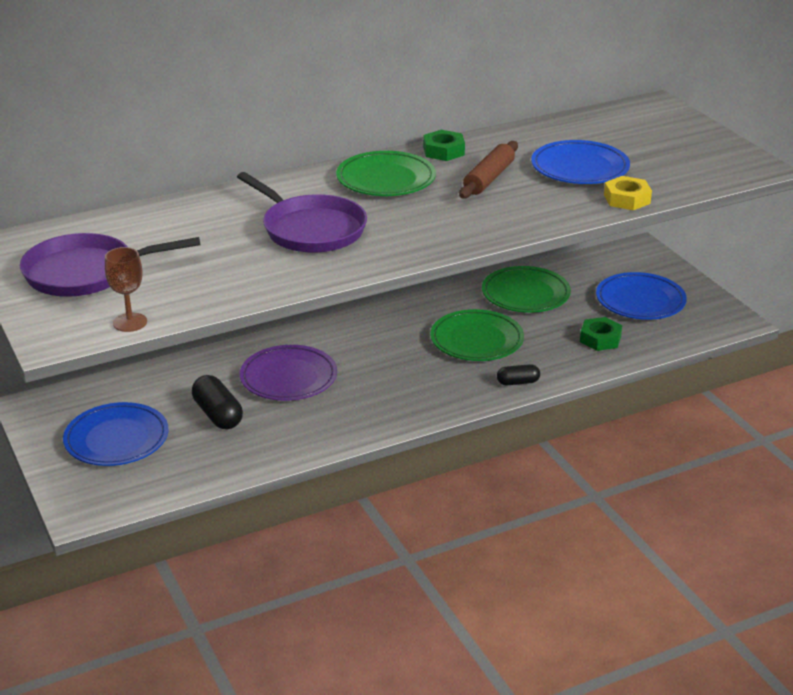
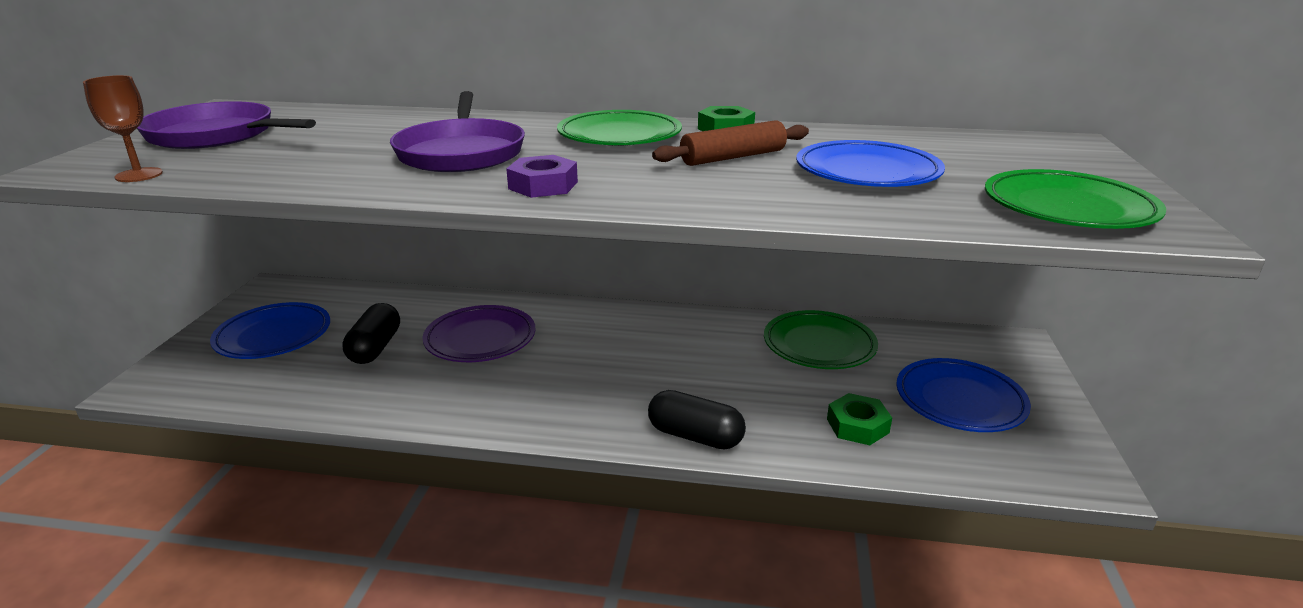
camera: 35 degrees right, 5 degrees down
green plate [430,309,524,361] -> green plate moved to [985,169,1166,229]
black capsule [497,364,540,385] -> black capsule [648,390,746,450], size x1.67
yellow nut [604,176,652,210] -> none
none -> purple nut [506,155,578,198]

